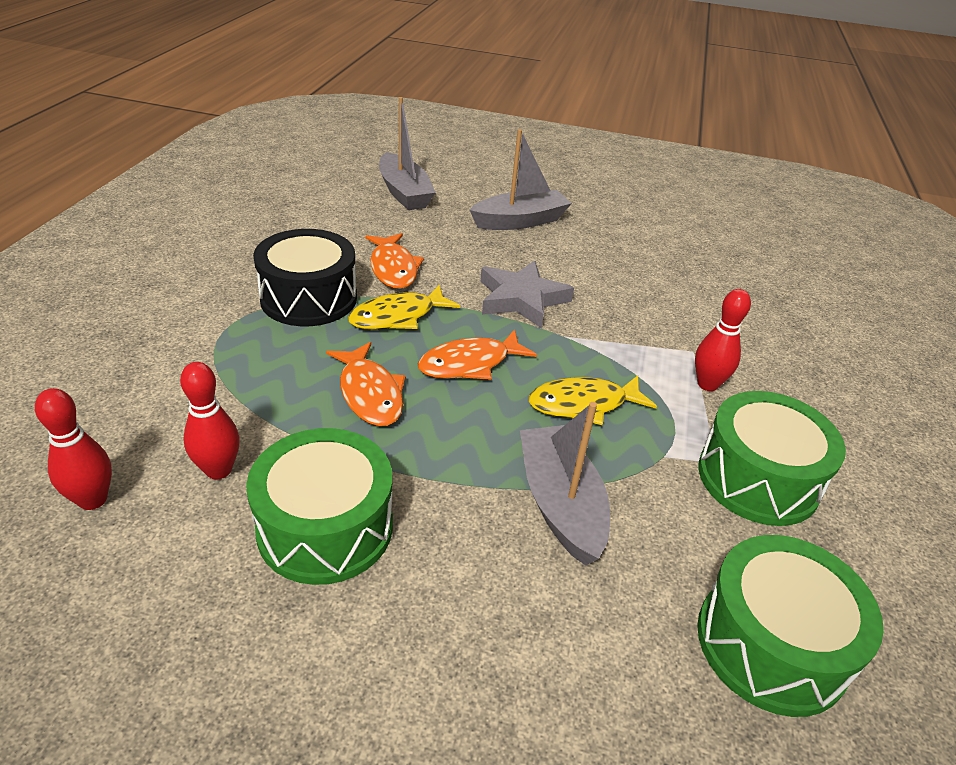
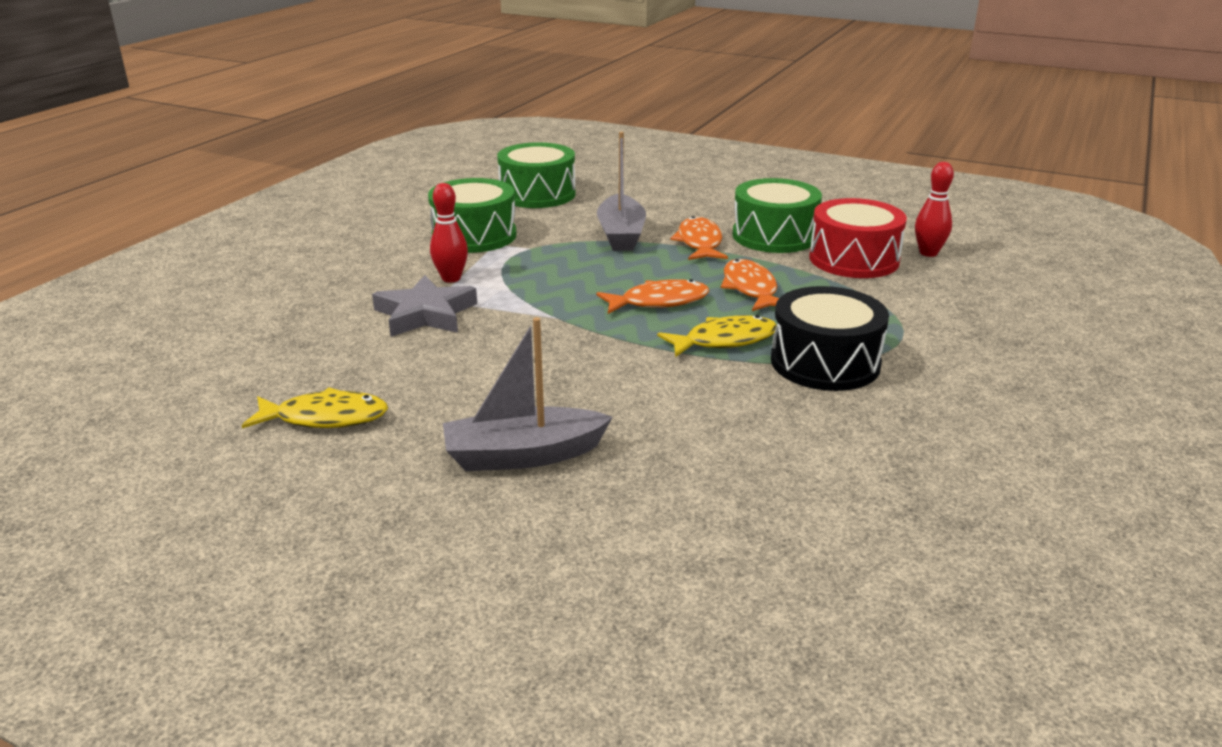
camera: 165 degrees left, 10 degrees down
red bowling pin [180,362,239,479] -> red drum [809,198,907,278]
orange fish [365,233,424,289] -> orange fish moved to [670,216,728,260]
grey boat [379,97,436,210] -> none
grey star [480,260,574,329] -> grey star moved to [372,275,477,337]
yellow fish [529,375,657,425] -> yellow fish moved to [242,387,388,428]

